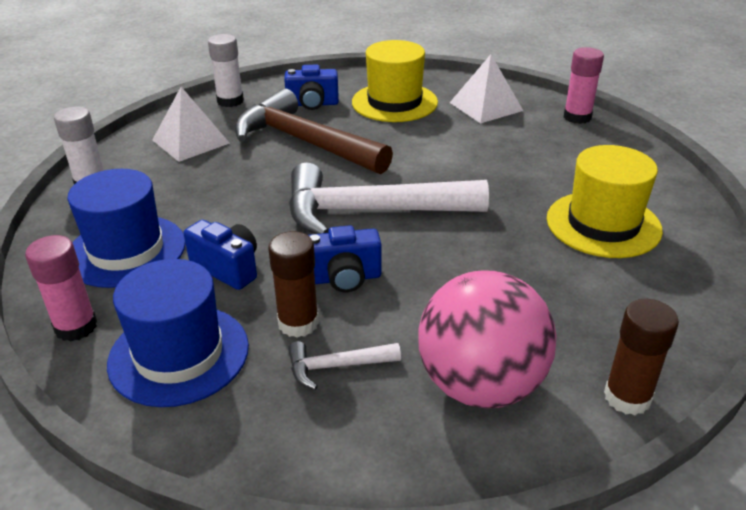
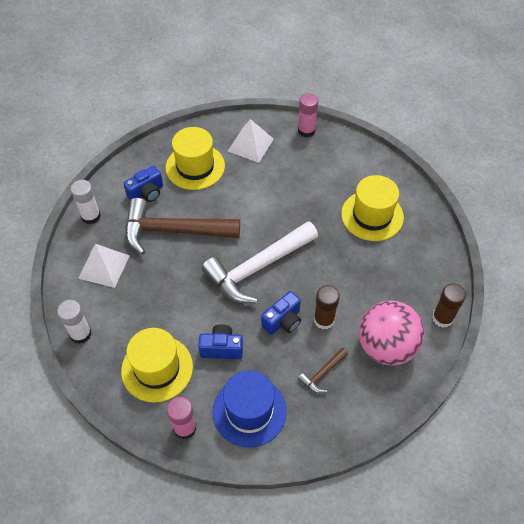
camera: 35 degrees left, 20 degrees up
blue hat [67,169,185,288] -> yellow hat [121,328,193,403]
brown glue stick [268,231,319,338] -> brown glue stick moved to [314,285,340,329]
white hammer [288,341,401,390] -> brown hammer [298,348,348,393]

